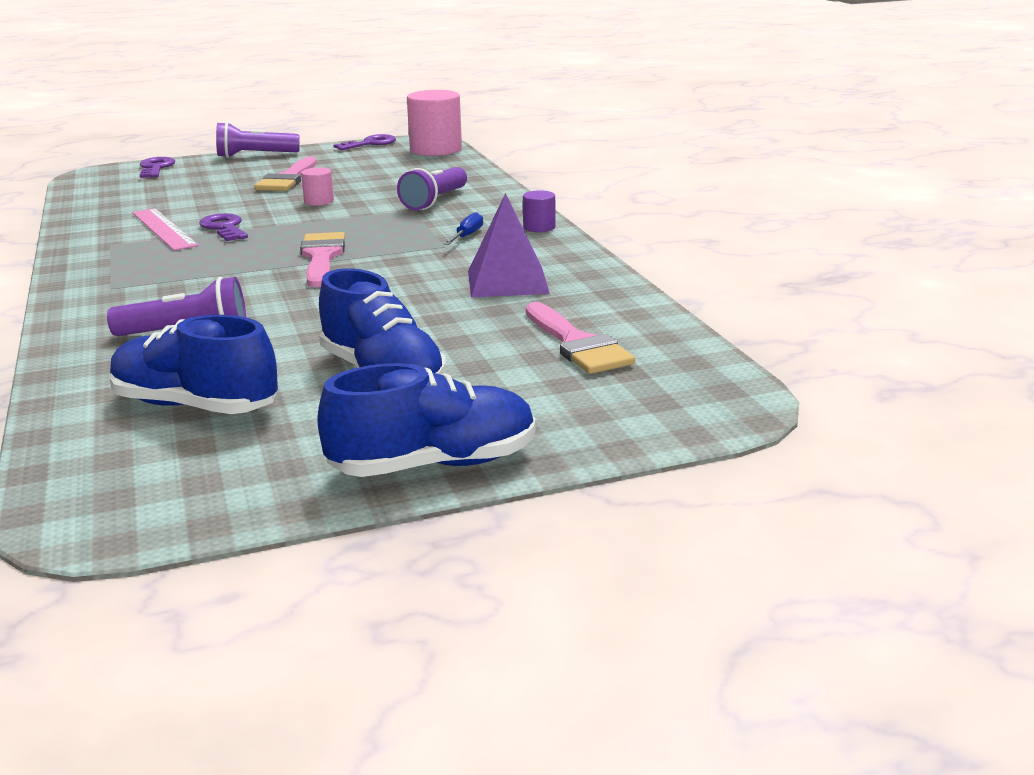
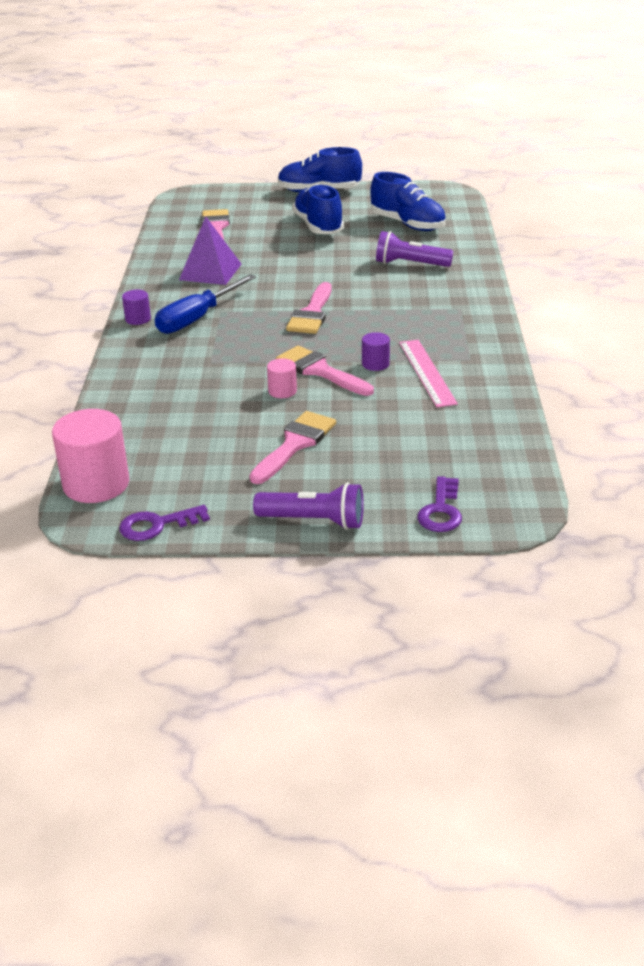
camera: 160 degrees left, 10 degrees up
purple key [200,213,248,241] -> purple cylinder [362,332,390,371]
purple flashlight [397,167,467,210] -> none
blue screwdriver [444,212,483,245] -> blue screwdriver [155,274,256,334], size x2.03
none -> pink brush [276,346,374,396]

